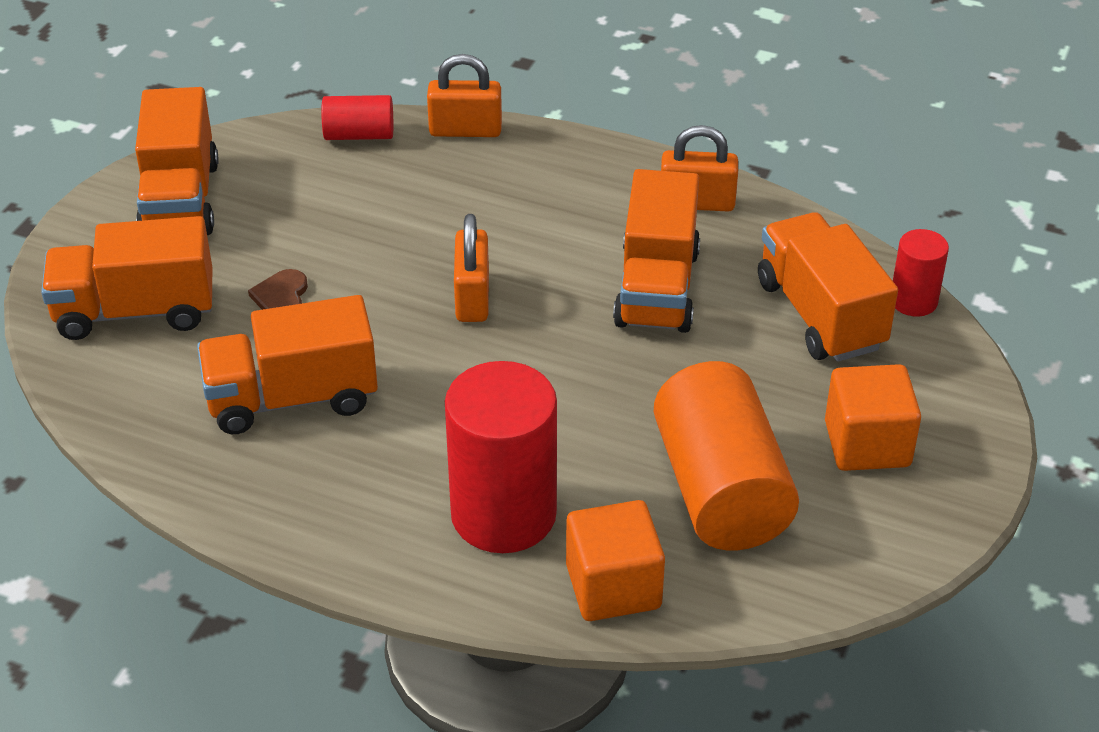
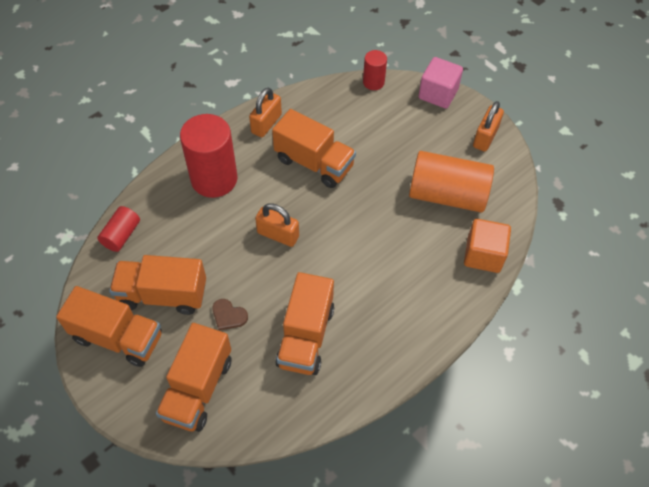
camera: 65 degrees left, 15 degrees up
orange padlock [427,54,502,137] -> orange padlock moved to [473,101,504,152]
red cylinder [445,361,557,553] -> red cylinder moved to [180,114,237,198]
orange truck [758,212,898,362] -> orange truck moved to [109,255,206,315]
orange cube [825,364,921,471] -> none
none -> pink cube [418,57,463,109]

